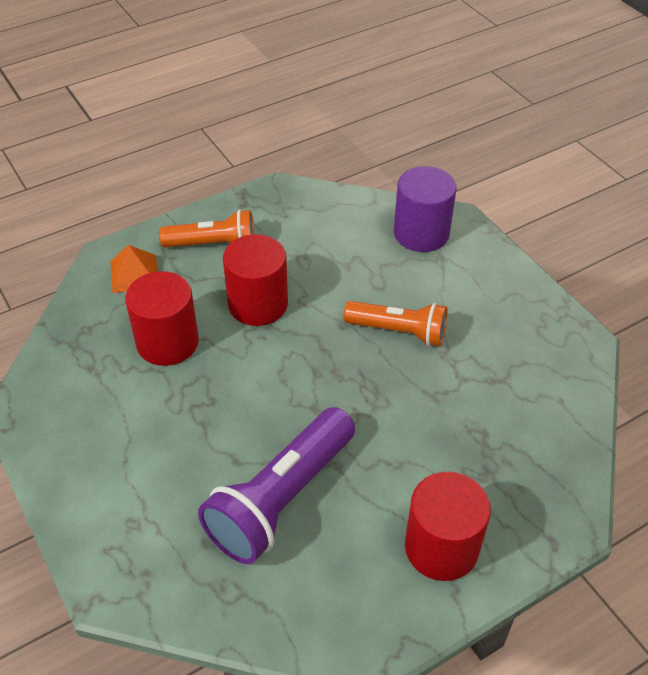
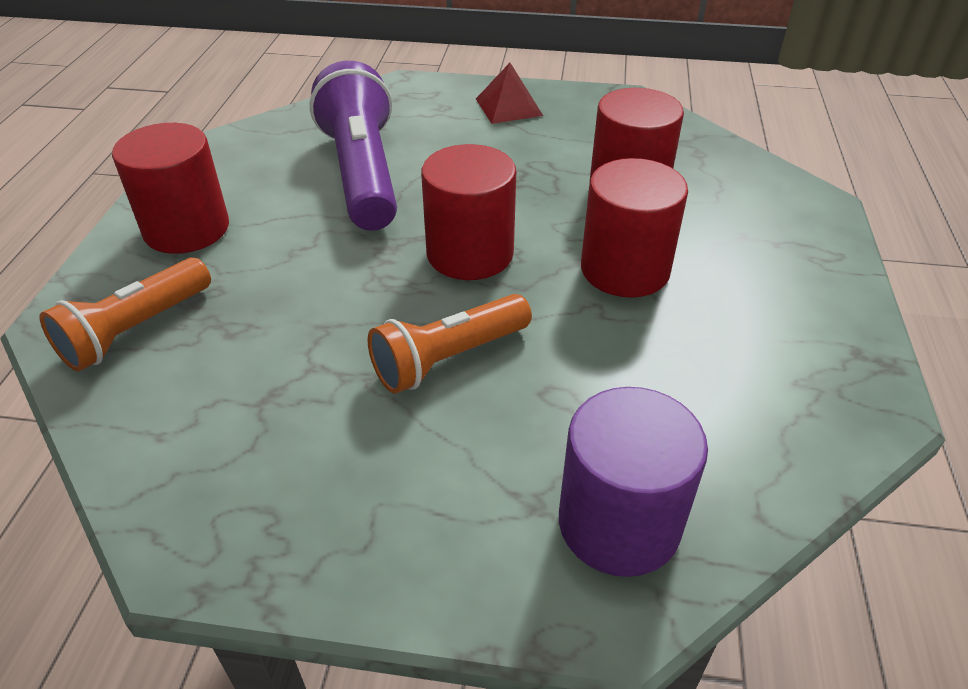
camera: 130 degrees right, 5 degrees down
orange pyramid [110,245,158,293] -> none
orange flashlight [159,209,255,247] -> orange flashlight moved to [39,257,211,371]
none -> red cylinder [421,144,516,280]
none -> red pyramid [476,63,543,124]

